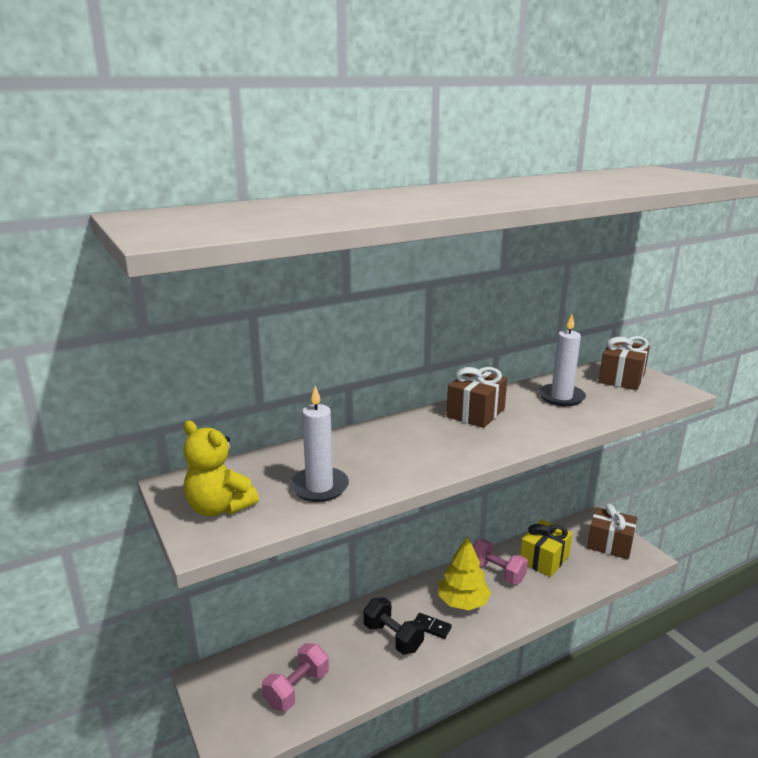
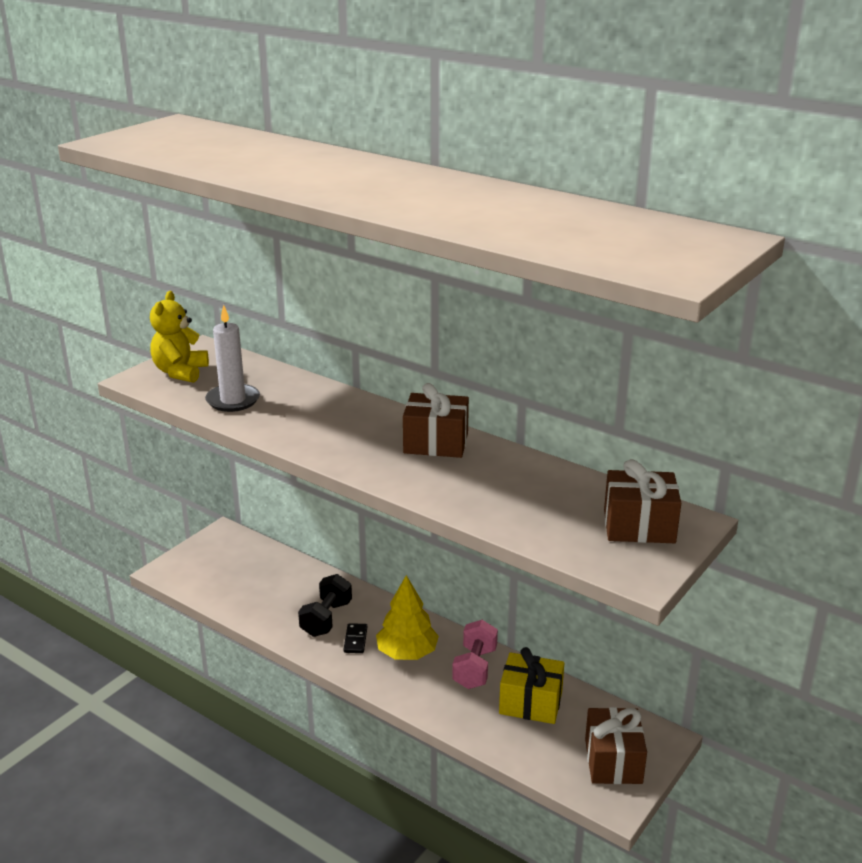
camera: 65 degrees right, 5 degrees up
pink dumbbell [262,643,329,711] -> none
white candle [539,315,586,406] -> none

